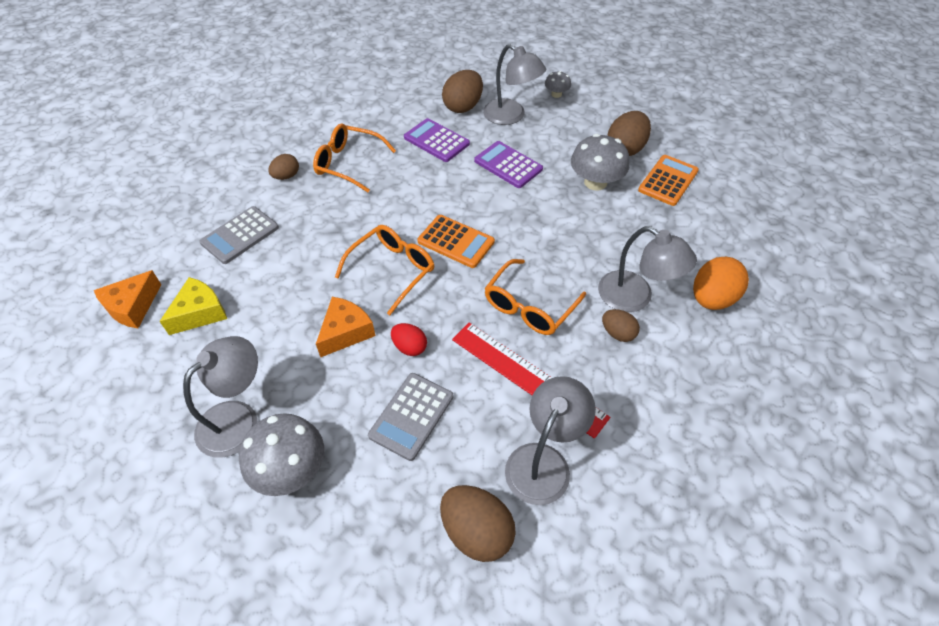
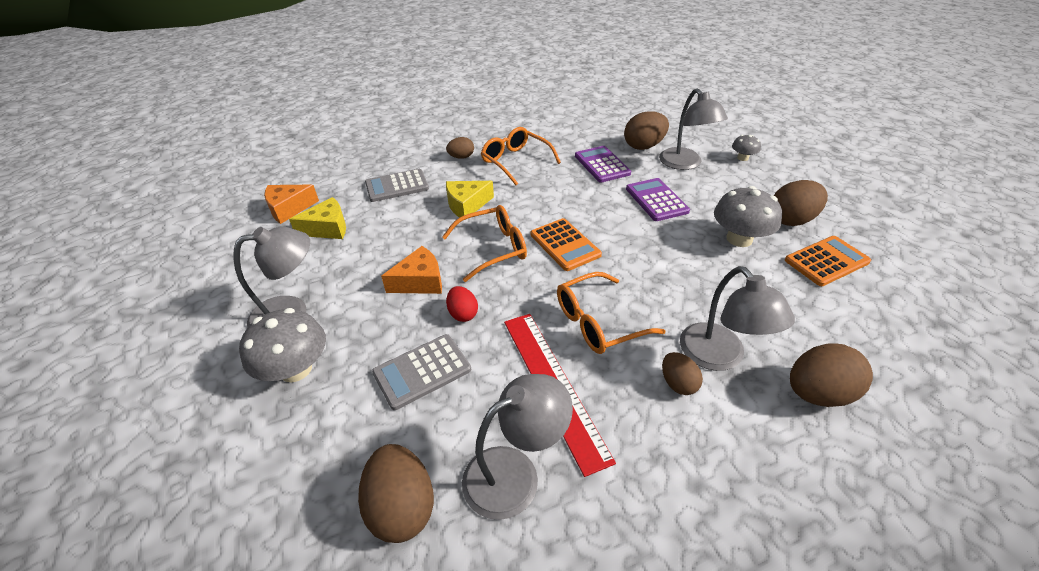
camera: 30 degrees right, 10 degrees down
orange egg [693,257,749,310] -> brown egg [790,343,873,407]
none -> yellow cheese [446,181,494,217]

